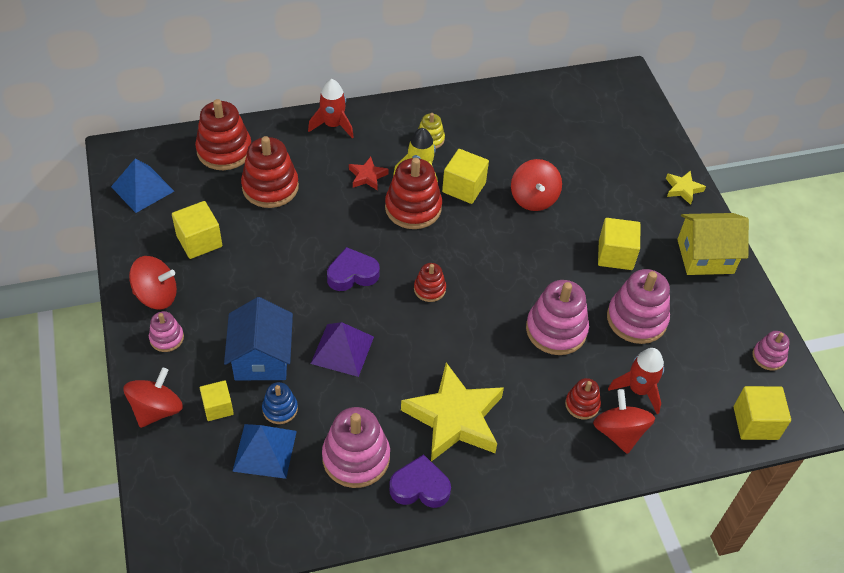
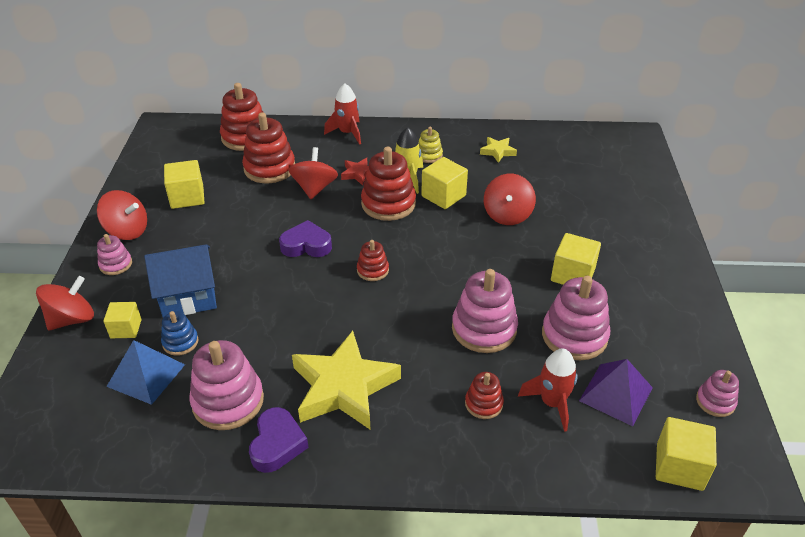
camera: 20 degrees right, 10 degrees down
blue pyramid [111,159,174,213] -> none
blue house [224,297,293,380] -> blue house turned 60 degrees clockwise [144,244,217,318]
purple pyramid [311,322,374,377] -> purple pyramid moved to [579,359,653,426]
purple heart [389,454,451,508] -> purple heart turned 75 degrees clockwise [249,407,309,473]
red spinning top [593,389,655,454] -> red spinning top moved to [288,147,338,199]
yellow star [666,171,706,205] -> yellow star moved to [480,137,517,163]
yellow house [677,213,749,275] -> none

